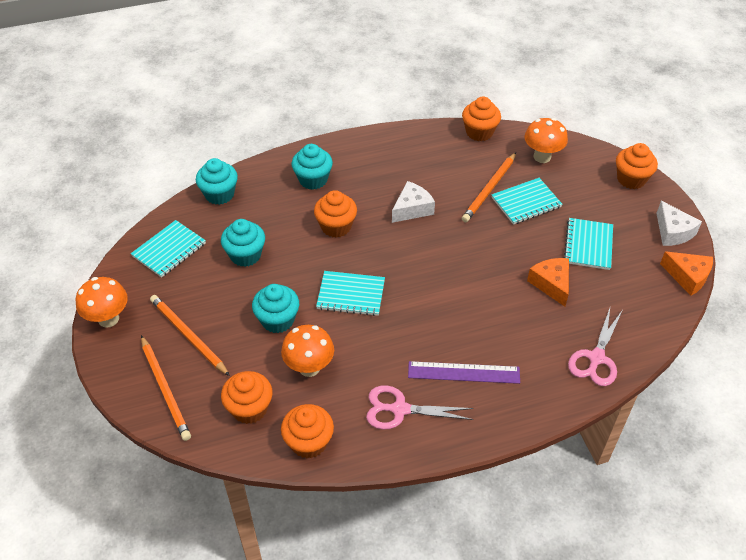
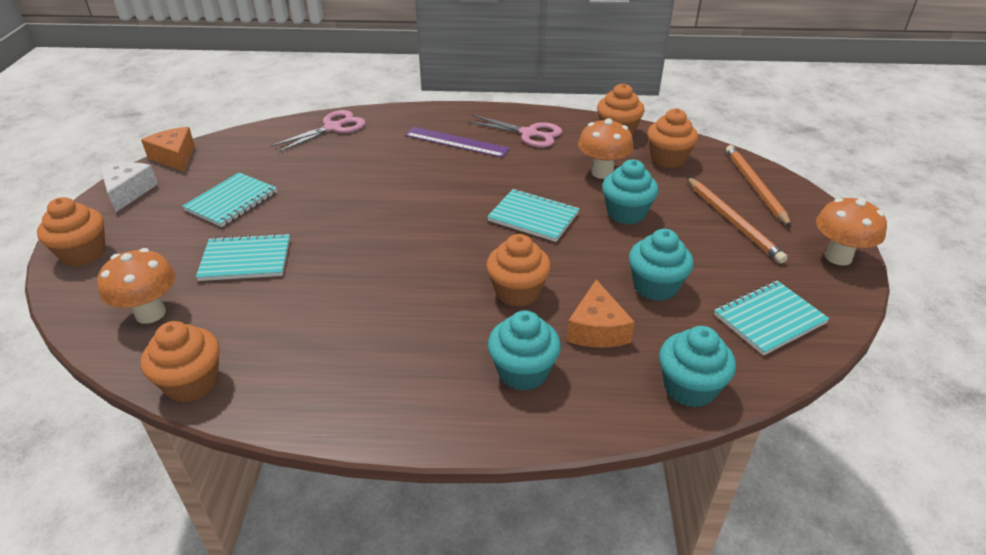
camera: 160 degrees left, 10 degrees down
white cheese [392,181,435,223] -> none
orange pencil [462,152,516,222] -> none
orange cheese [527,258,569,307] -> orange cheese moved to [566,279,635,348]

